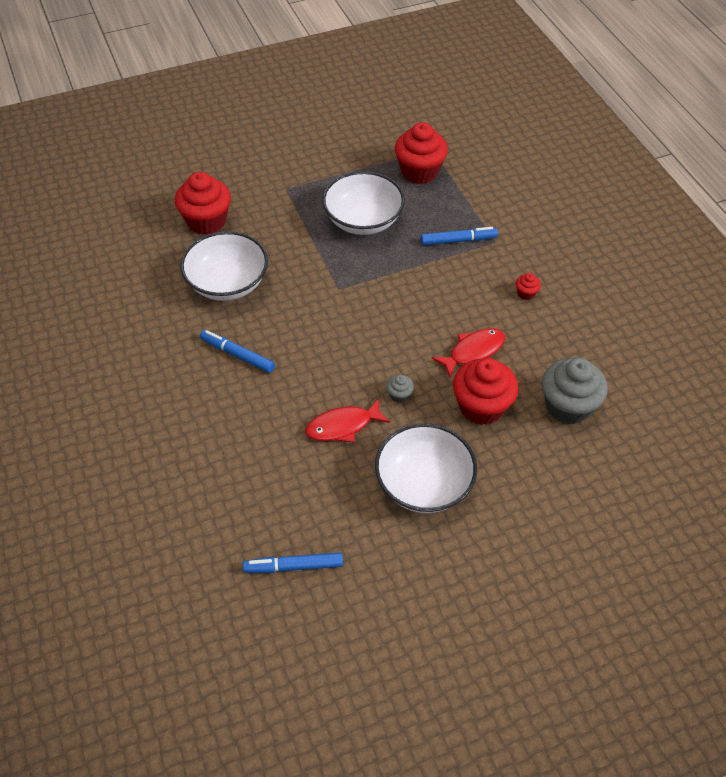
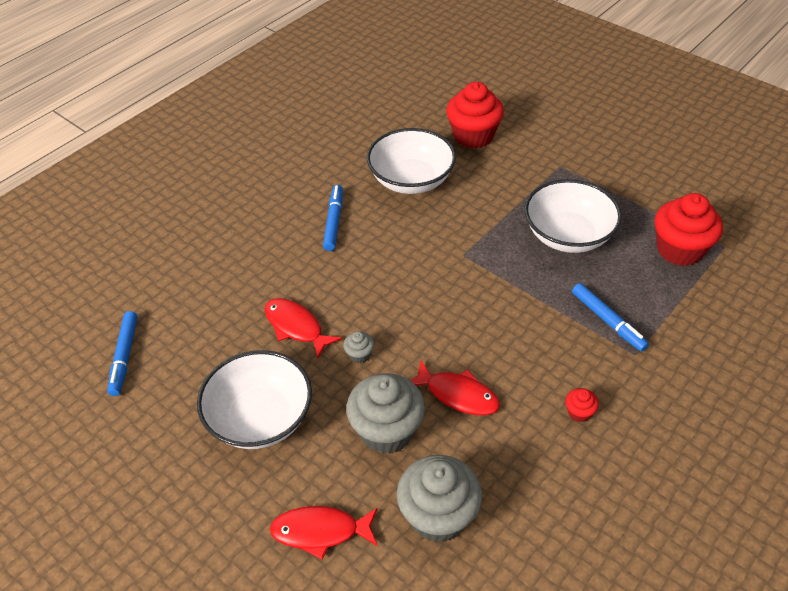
camera: 65 degrees right, 5 degrees down
blue marker [243,552,343,573] -> blue marker turned 150 degrees counterclockwise [107,311,138,396]
red cupcake [453,358,518,425] -> grey cupcake [346,373,425,454]
none -> red fish [270,506,378,560]

